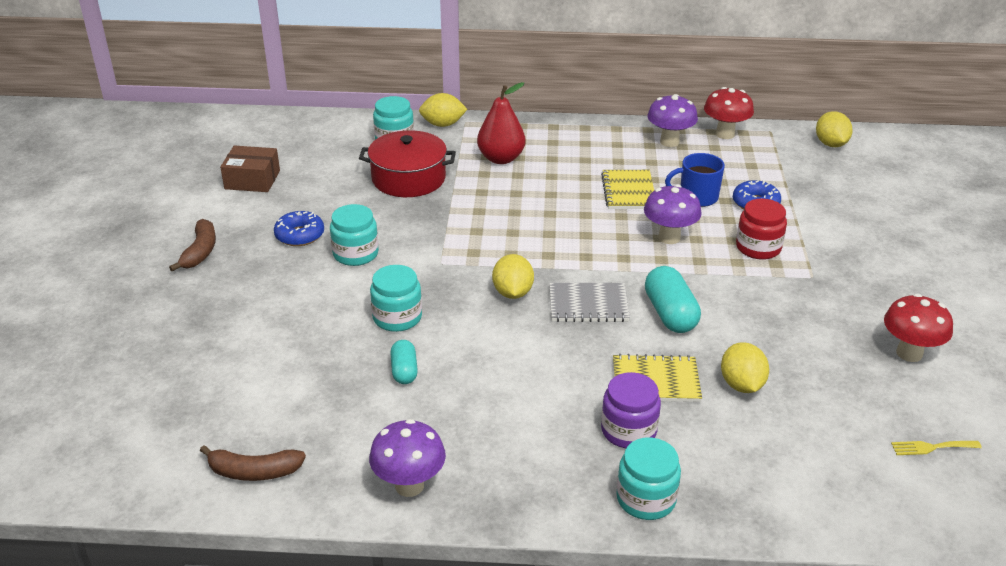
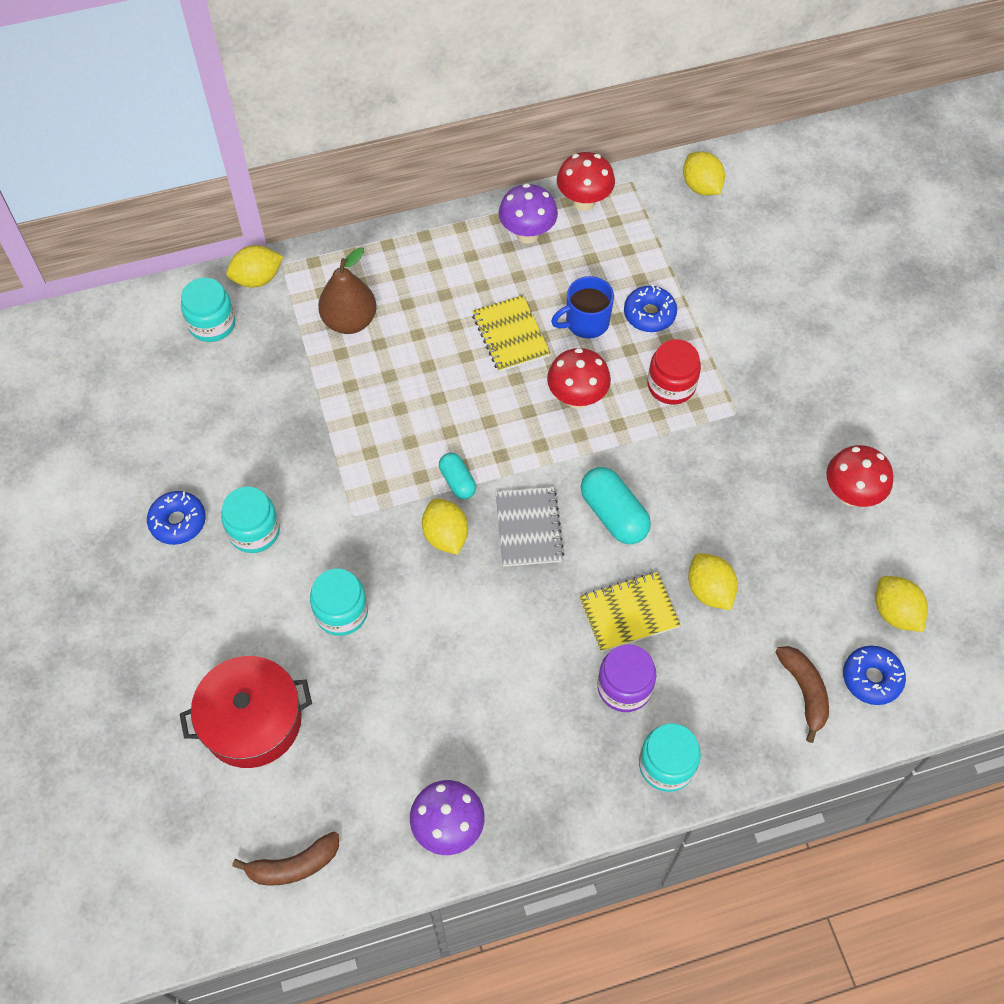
camera: 20 degrees left, 25 degrees up
brown banana [169,219,216,272] -> brown banana moved to [776,646,829,743]
brown box [220,146,280,192] -> none
red pot [359,130,456,197] -> red pot moved to [180,656,312,768]
turquoise capsule [390,340,418,384] -> turquoise capsule moved to [439,453,476,499]
red pear [477,82,525,164] -> brown pear [318,247,377,334]
grey notebook [549,283,630,322] -> grey notebook turned 75 degrees counterclockwise [495,487,564,567]
purple mushroom [644,185,702,244] -> red mushroom [547,348,611,409]
yellow fork [891,441,982,455] -> yellow lemon [876,576,928,632]
none -> blue donut [843,646,906,705]

